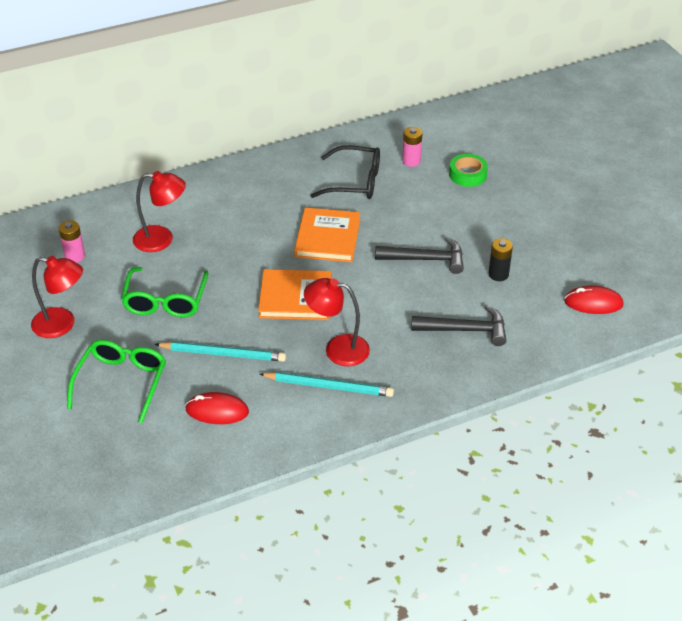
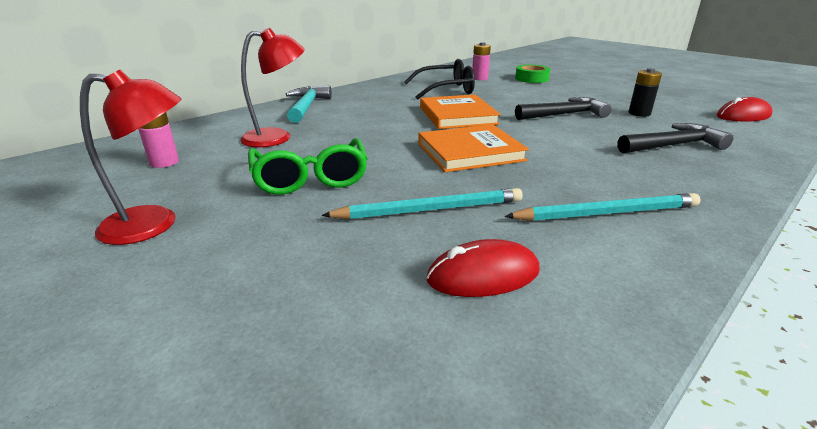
camera: 20 degrees left, 15 degrees down
green glasses [67,340,166,423] -> none
red lamp [304,278,370,366] -> none
none -> turquoise hammer [286,86,332,123]

